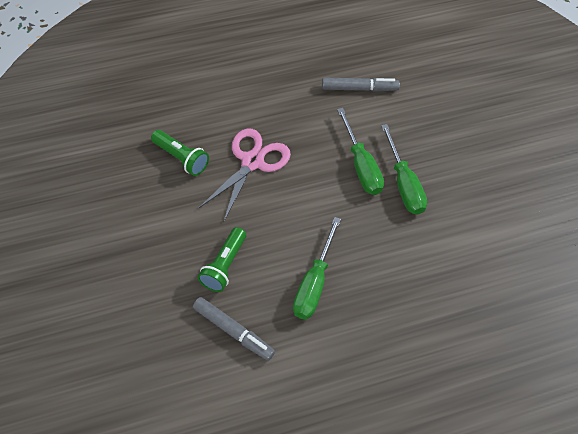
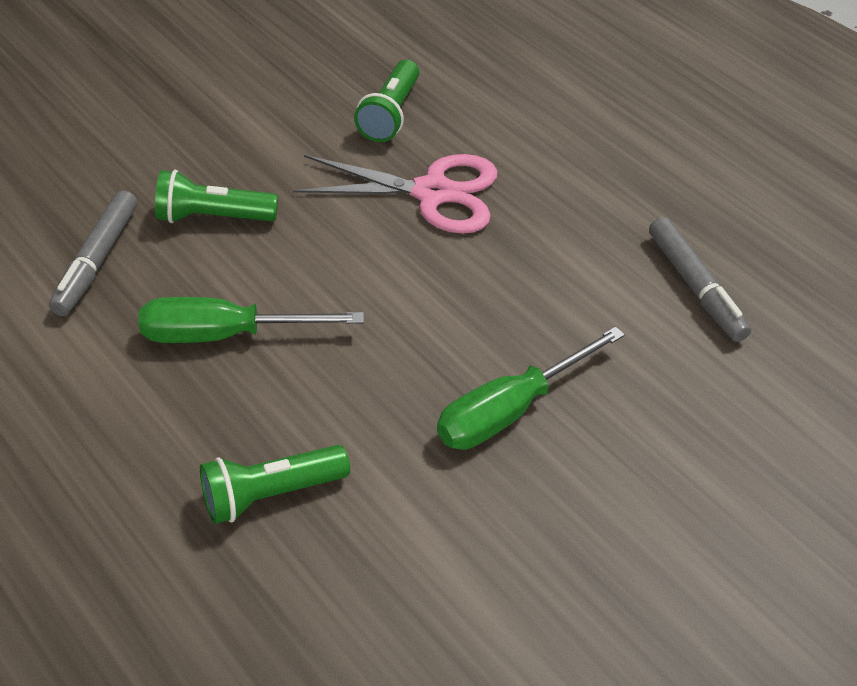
camera: 70 degrees right, 10 degrees down
green screwdriver [337,108,384,195] -> none
none -> green flashlight [200,445,350,524]

